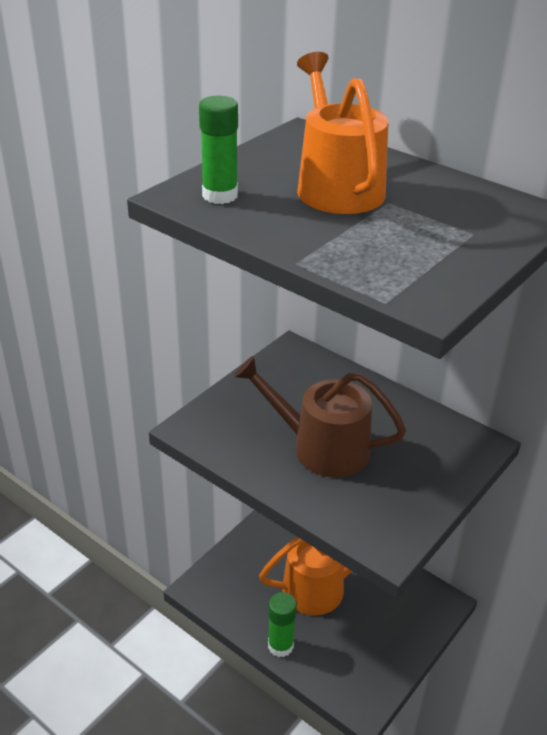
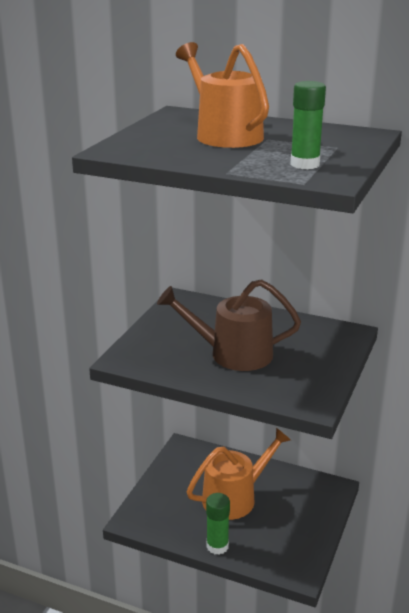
camera: 15 degrees left, 10 degrees down
green glue stick [199,96,238,204] -> green glue stick moved to [290,81,326,169]

